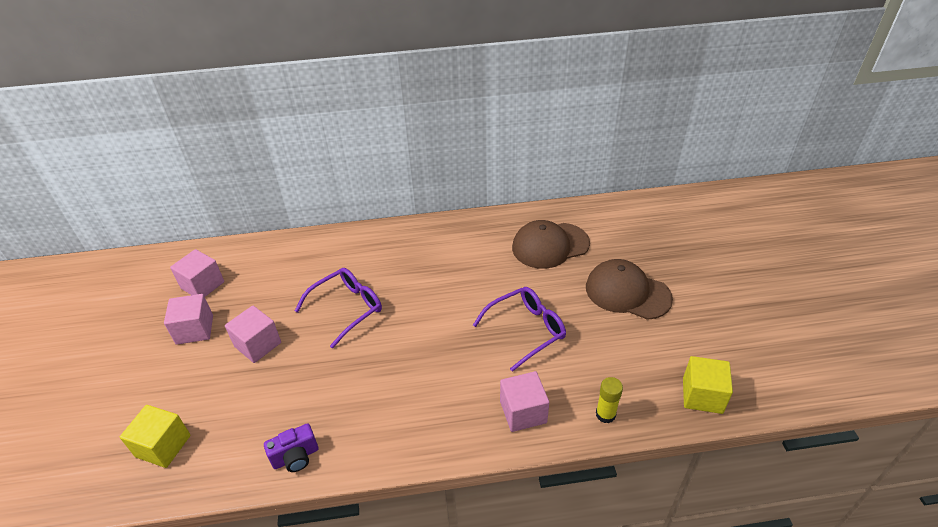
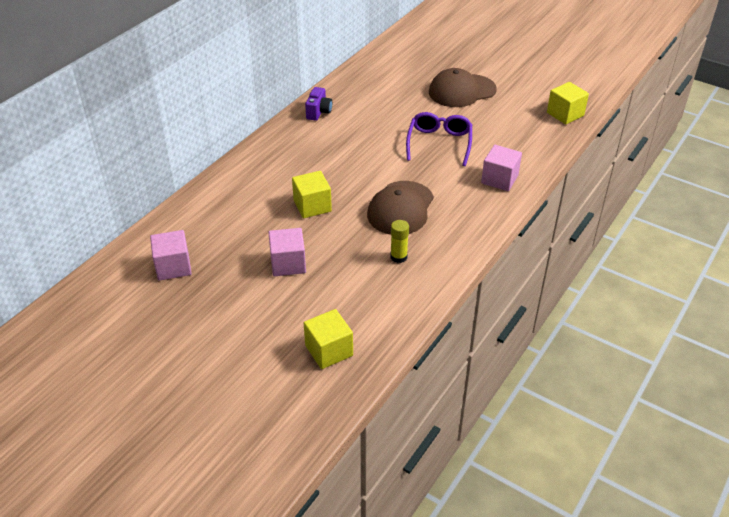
camera: 50 degrees left, 0 degrees up
pink cube [164,294,213,345] -> none
purple camera [264,423,318,472] -> purple camera moved to [305,87,332,121]
purple glasses [295,268,382,349] -> yellow cube [292,171,332,218]
brown cap [512,220,590,269] -> brown cap moved to [367,181,434,235]
yellow glue stick [596,377,623,423] -> yellow glue stick moved to [390,220,409,263]

